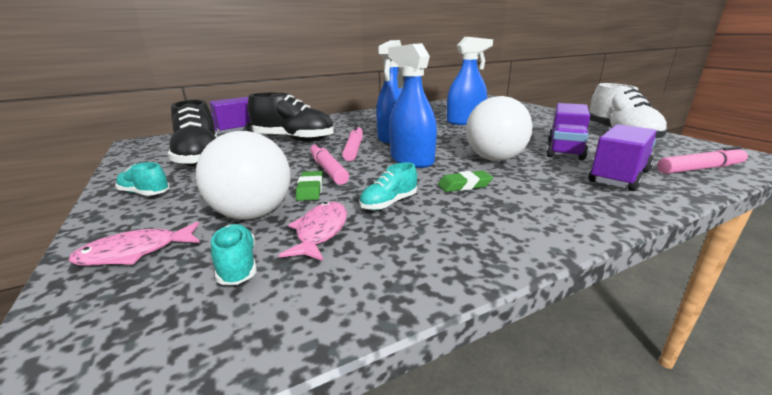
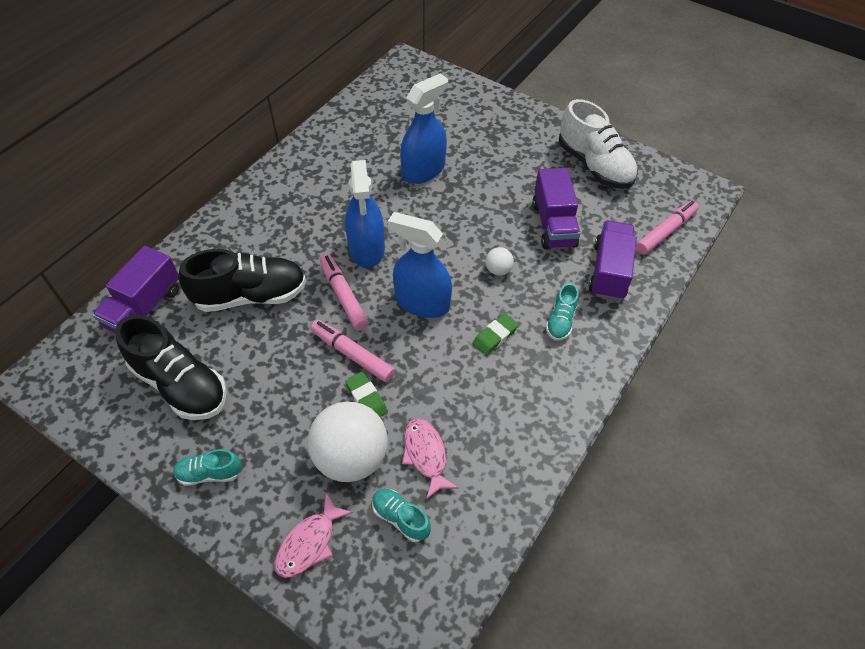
camera: 30 degrees left, 30 degrees up
turquoise shoe [359,162,417,210] -> turquoise shoe moved to [546,283,579,341]
white ball [466,96,533,161] -> white ball [486,247,514,276], size x0.44

